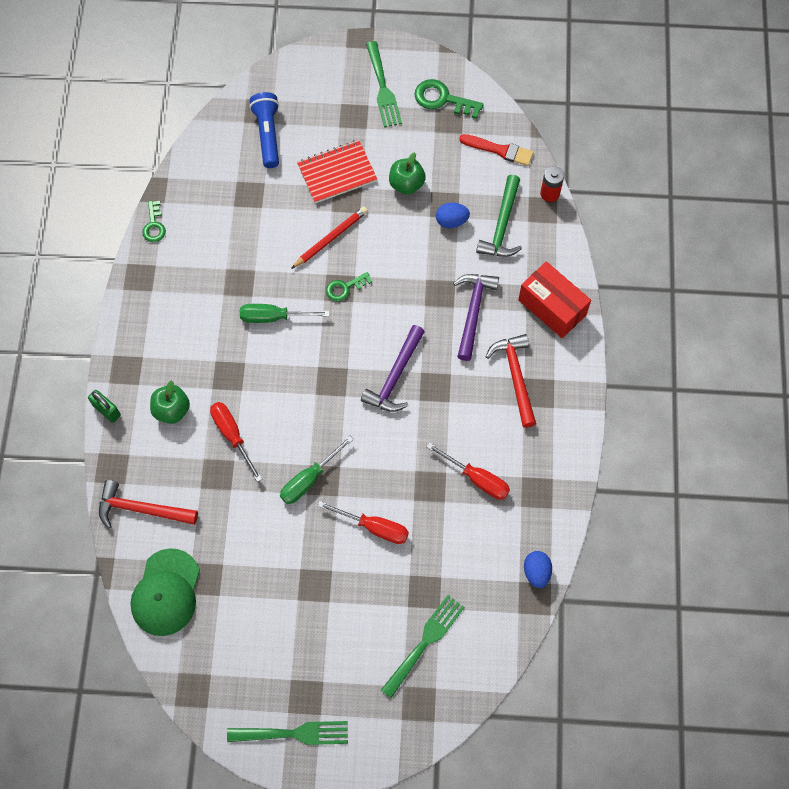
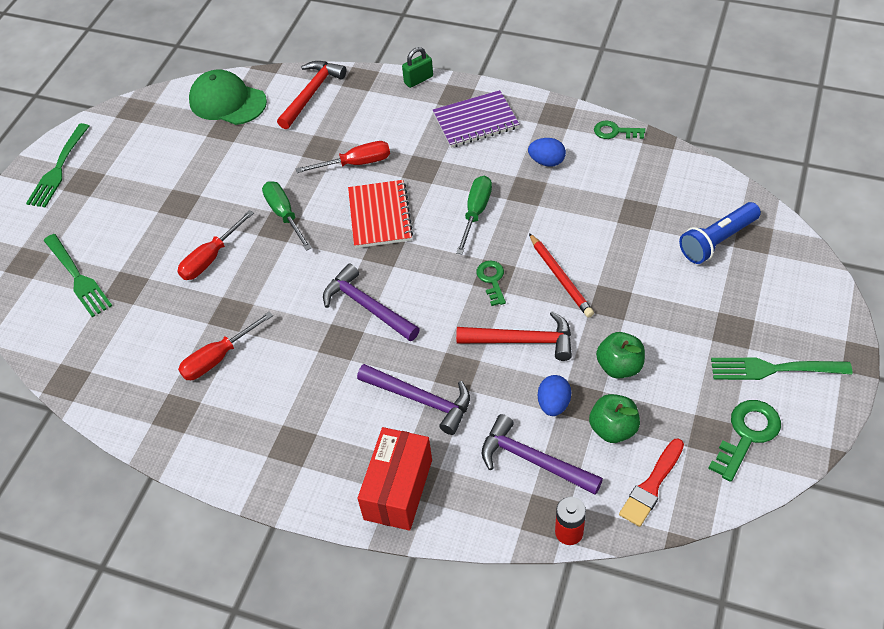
camera: 110 degrees right, 15 degrees down
green apple [150,380,190,424] -> green apple moved to [589,394,640,443]
blue flashlight [249,92,279,168] -> blue flashlight turned 135 degrees clockwise [679,202,761,264]
red notebook [297,140,377,203] -> red notebook moved to [348,180,413,248]
green hammer [476,175,522,257] -> purple hammer [482,414,603,495]
red hammer [485,334,536,428] -> red hammer moved to [456,311,572,361]
red box [518,261,591,338] -> red box turned 45 degrees counterclockwise [358,427,432,531]
blue egg [524,551,552,588] -> blue egg moved to [528,138,566,167]
none -> purple notebook [433,90,519,148]

